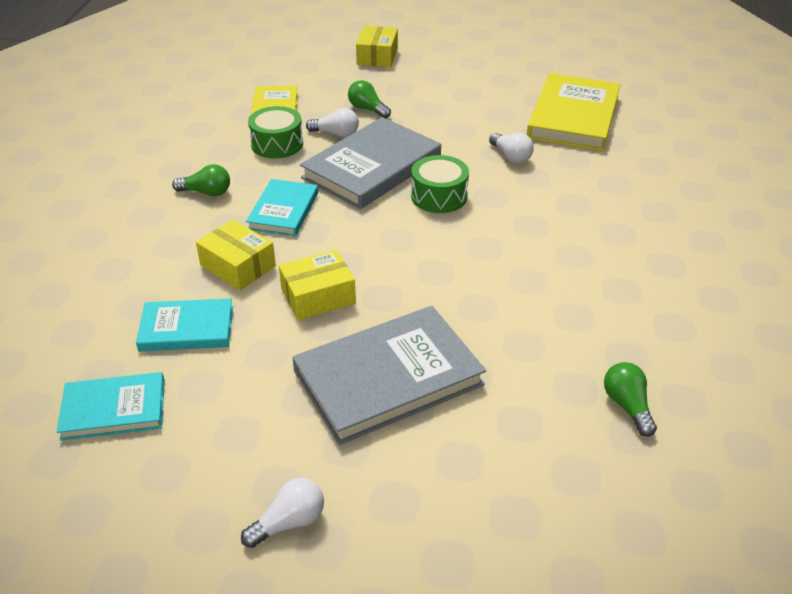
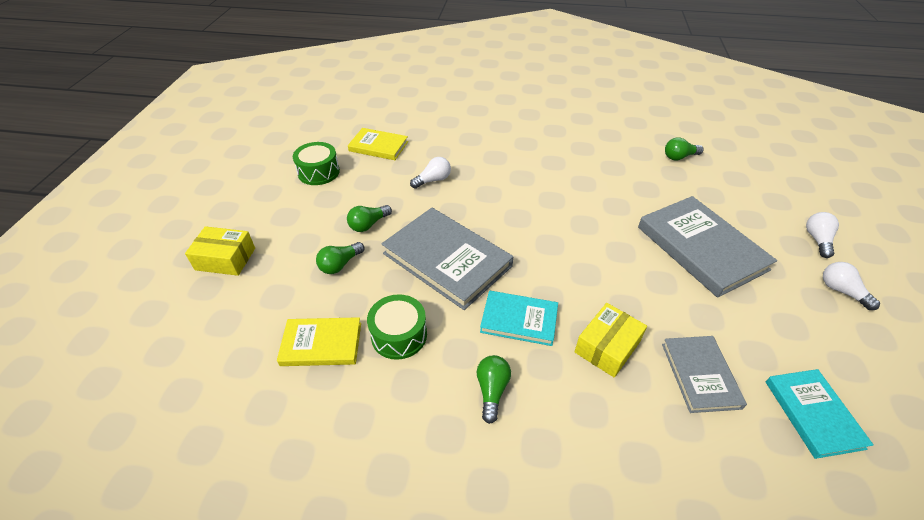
camera: 90 degrees left, 5 degrees up
turquoise book [136,298,233,351] -> grey book [662,336,747,413]
yellow box [279,250,356,320] -> none
white light bulb [306,108,359,137] -> white light bulb moved to [806,212,839,258]
green drum [411,155,469,213] -> green drum moved to [293,142,340,185]
yellow book [527,73,620,151] -> yellow book [348,128,408,160], size x0.58
none -> green light bulb [347,205,392,232]

